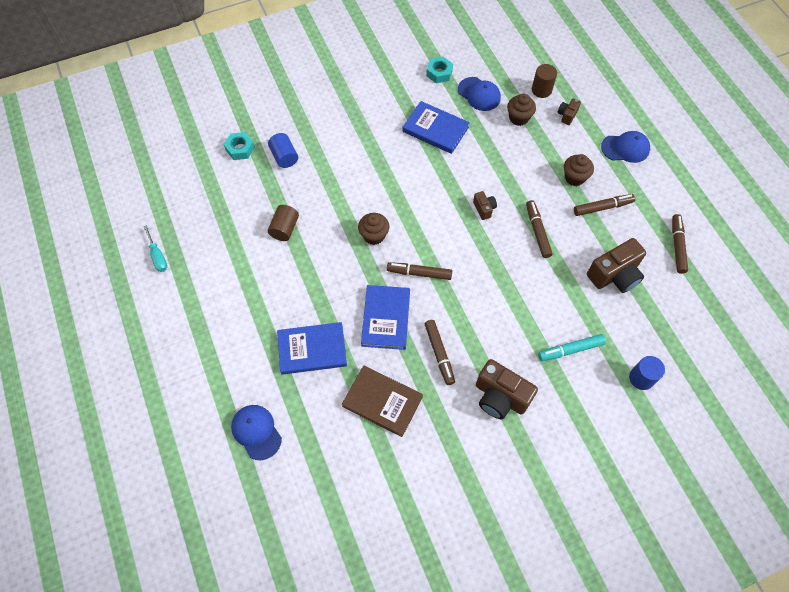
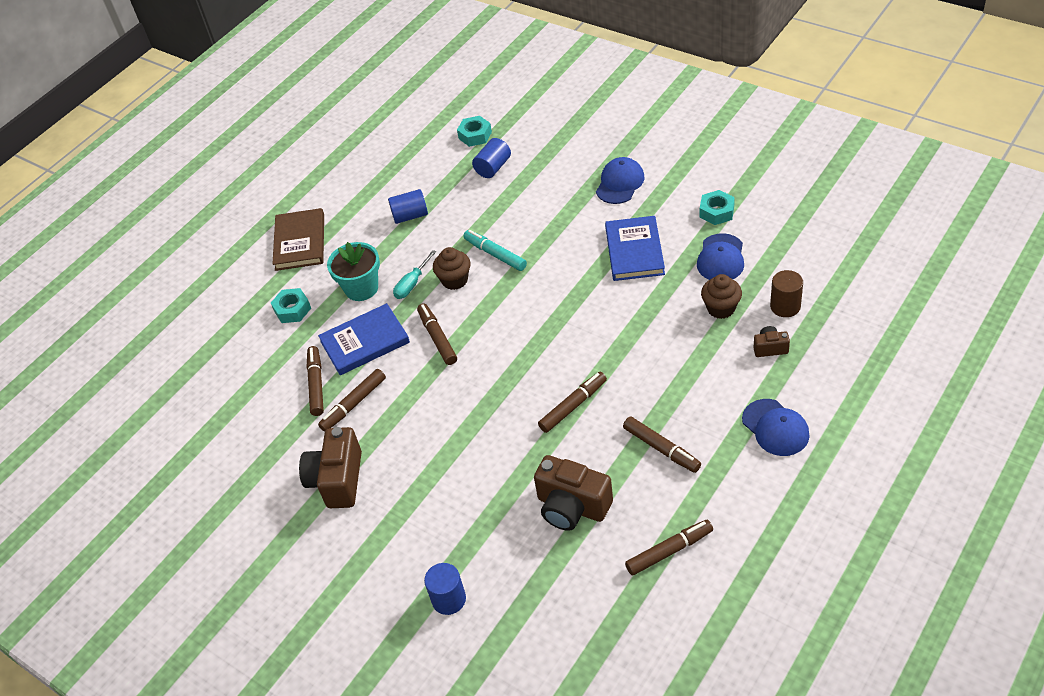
camera: 65 degrees right, 15 degrees down
turquoise screwdriver [143,225,167,272] -> turquoise screwdriver moved to [393,250,436,299]
blue cap [231,405,282,460] -> blue cap moved to [596,157,645,204]
brown cylinder [268,205,299,241] -> blue cylinder [388,189,428,224]
blue book [277,322,347,375] -> turquoise nut [271,288,311,323]
brown book [342,366,423,437] -> brown book moved to [272,208,324,271]
brown camera [473,191,497,220] -> none
turquoise marker [538,334,606,361] -> turquoise marker moved to [463,230,527,271]
brown cupcake [564,154,594,186] -> none
none -> brown marker [307,346,324,416]
none -> turquoise flower pot [327,242,380,301]

